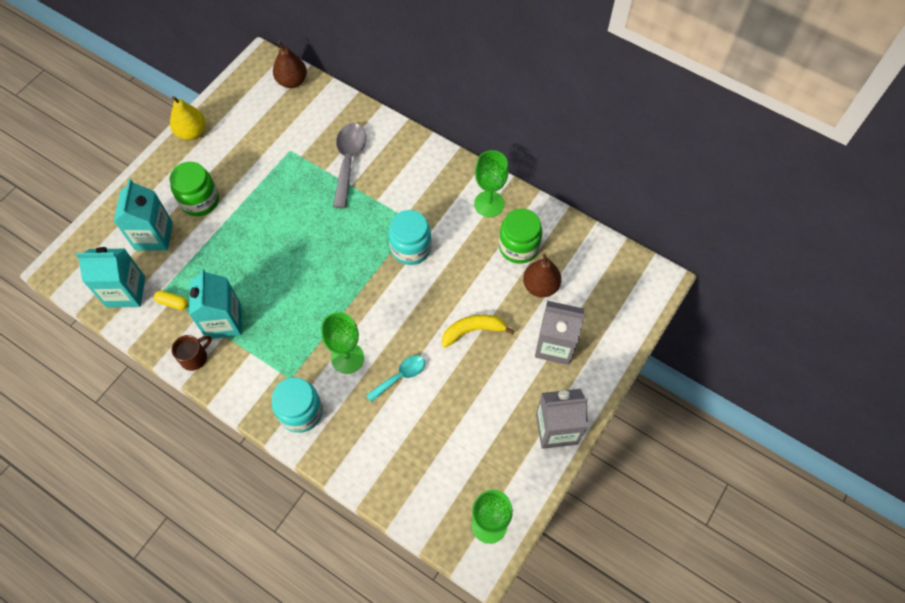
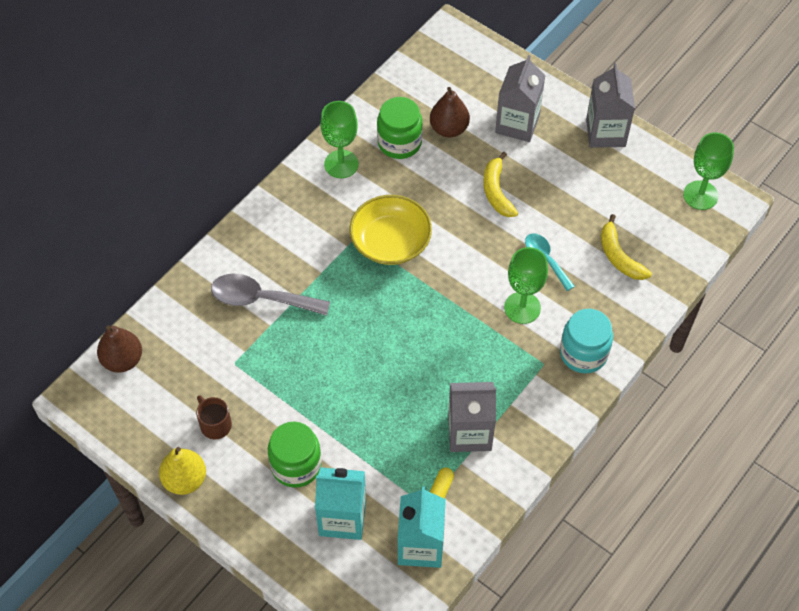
camera: 85 degrees left, 5 degrees down
brown mug [171,335,212,371] -> brown mug moved to [196,395,232,440]
turquoise carton [189,269,242,339] -> grey carton [448,382,496,452]
turquoise jar [389,210,431,265] -> yellow bowl [350,195,432,265]
none -> yellow banana [601,214,652,280]

